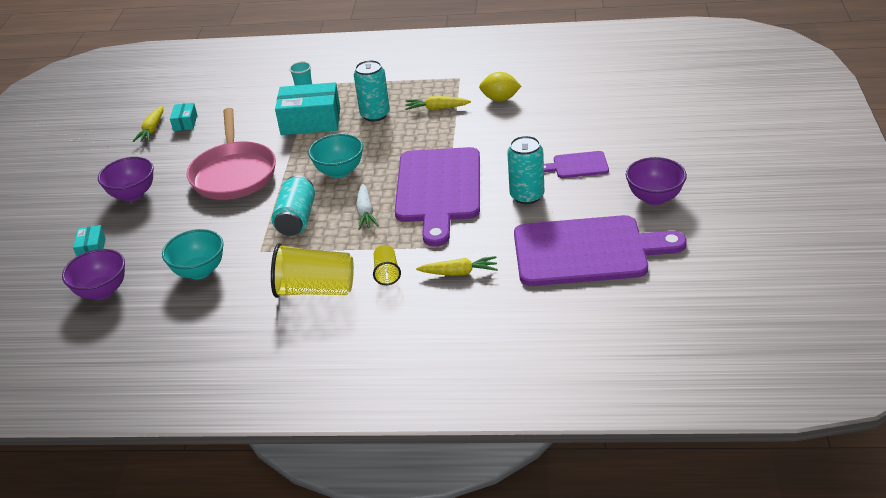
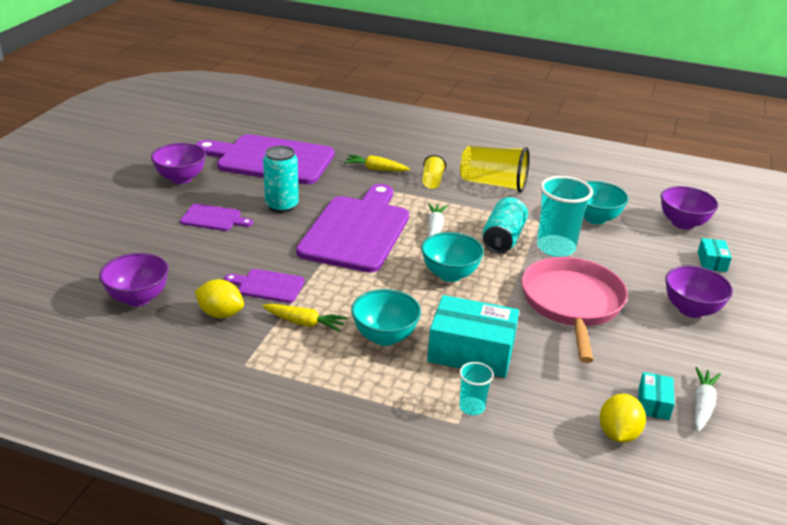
camera: 170 degrees left, 5 degrees down
yellow carrot [133,106,163,142] -> white carrot [694,367,721,432]
turquoise can [354,60,390,122] -> turquoise bowl [351,289,421,346]
none -> purple bowl [99,253,169,306]
none -> purple cutting board [224,269,305,303]
none -> turquoise cup [537,176,593,257]
none -> yellow lemon [600,394,646,443]

